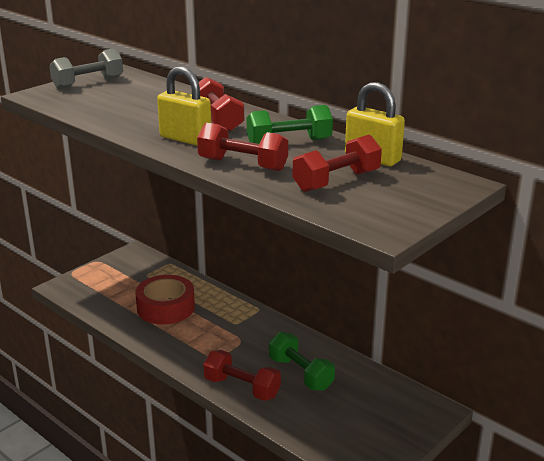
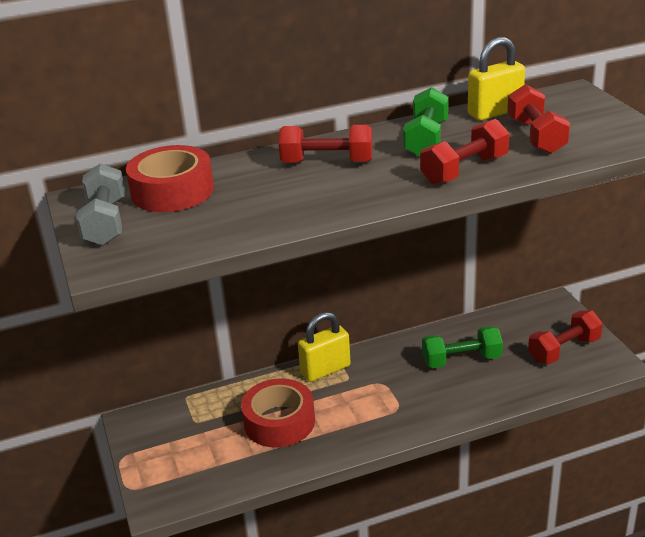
camera: 60 degrees left, 5 degrees up
yellow padlock [157,66,211,146] -> yellow padlock moved to [298,312,351,382]
red dumbbell [203,350,281,401] -> red dumbbell moved to [528,311,603,364]
none -> red tape [126,145,214,212]

